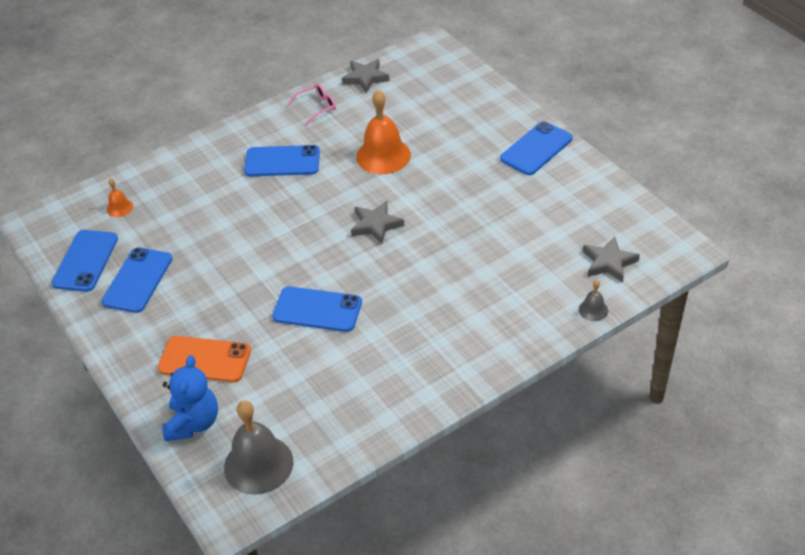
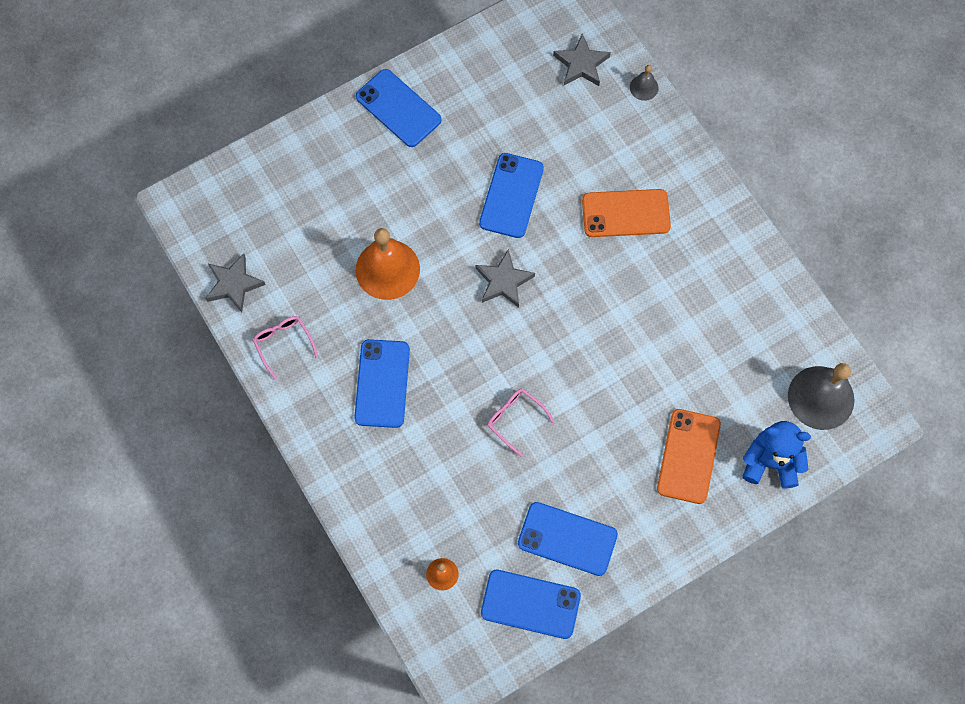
camera: 90 degrees left, 25 degrees up
blue phone [272,286,362,332] -> blue phone moved to [479,153,544,238]
none -> pink glasses [487,388,554,457]
none -> orange phone [582,189,671,237]

